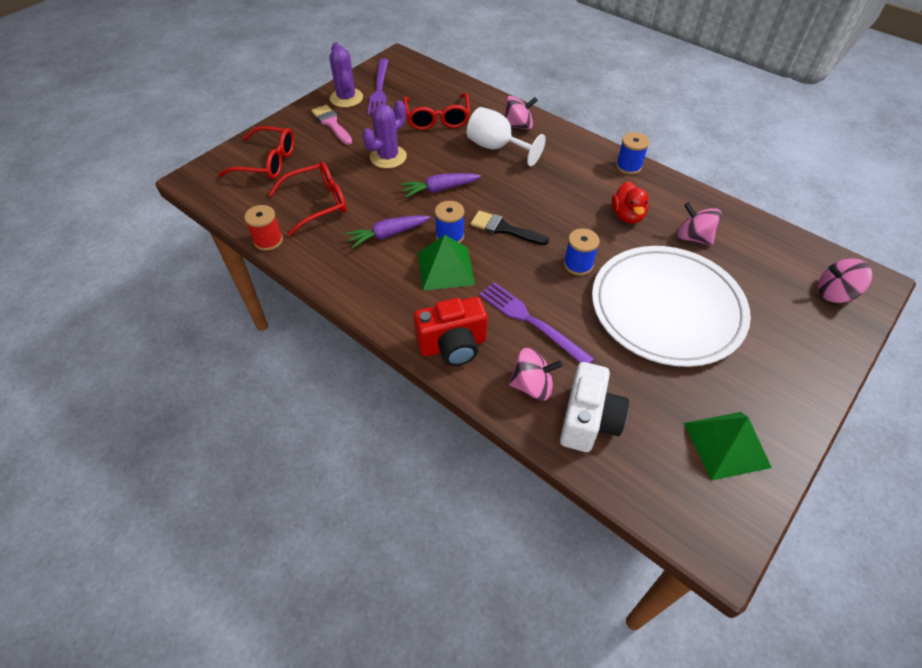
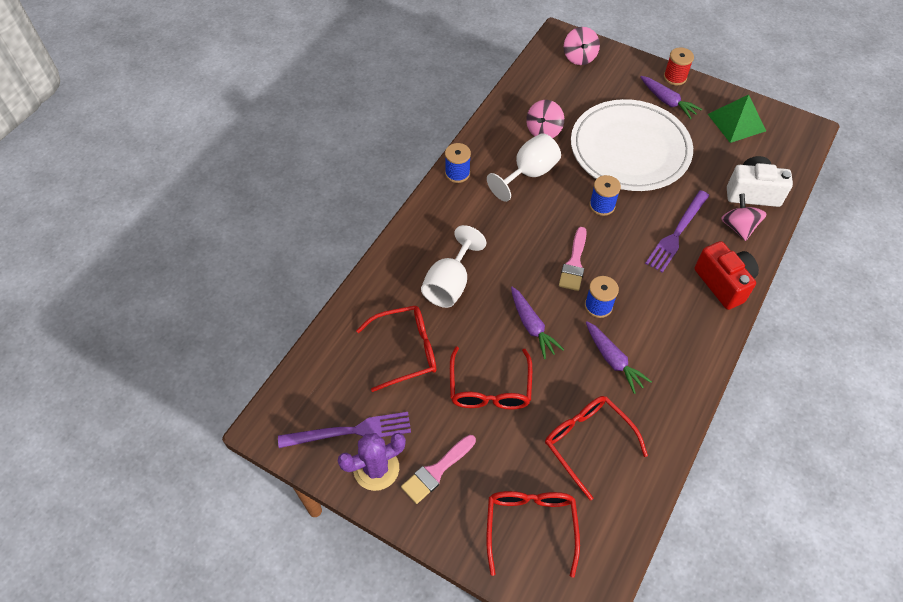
camera: 100 degrees left, 5 degrees up
red spool [244,205,283,251] -> red spool moved to [664,48,694,85]
purple cactus [362,101,407,169] -> red glasses [450,347,532,410]
green pyramid [418,235,475,291] -> none
black brush [470,211,549,245] -> pink brush [559,227,587,291]
pink spinning top [504,96,538,129] -> none
red duck [612,181,649,224] -> white goblet [487,133,561,202]
none -> purple carrot [640,76,702,119]

